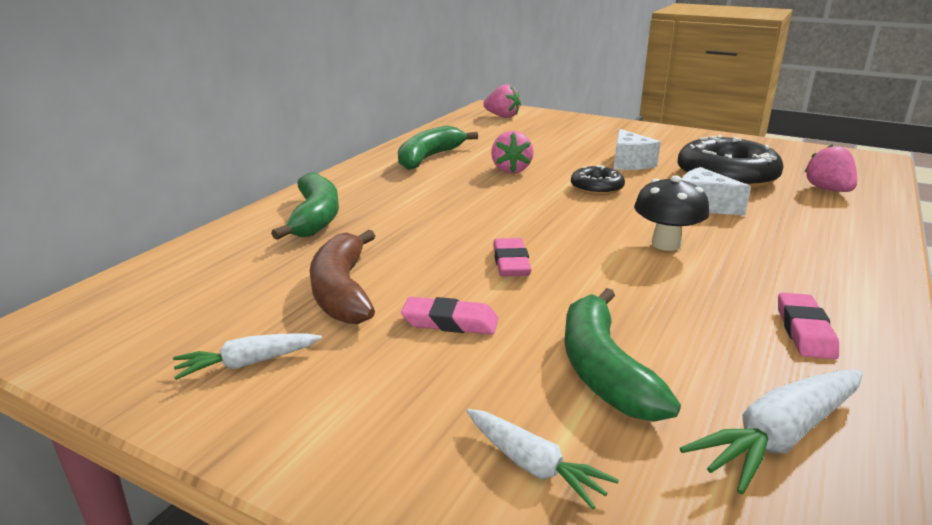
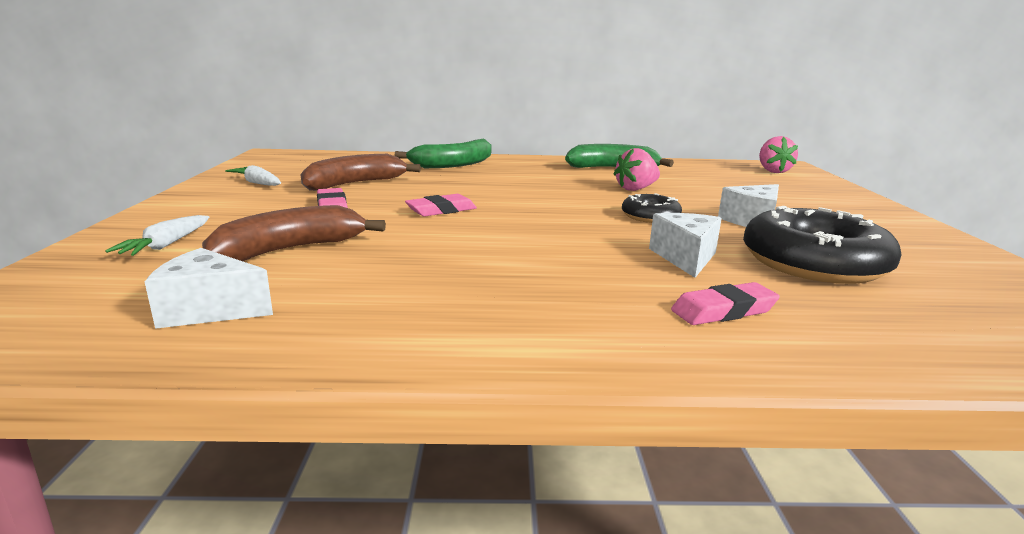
camera: 60 degrees right, 5 degrees down
green banana [565,288,681,422] -> brown banana [202,205,386,261]
black mushroom [634,175,710,251] -> none
white carrot [680,370,863,495] -> white cheese [145,248,273,329]
pink eraser [778,293,839,359] -> pink eraser moved to [671,282,780,325]
pink strawberry [804,144,857,192] -> none

